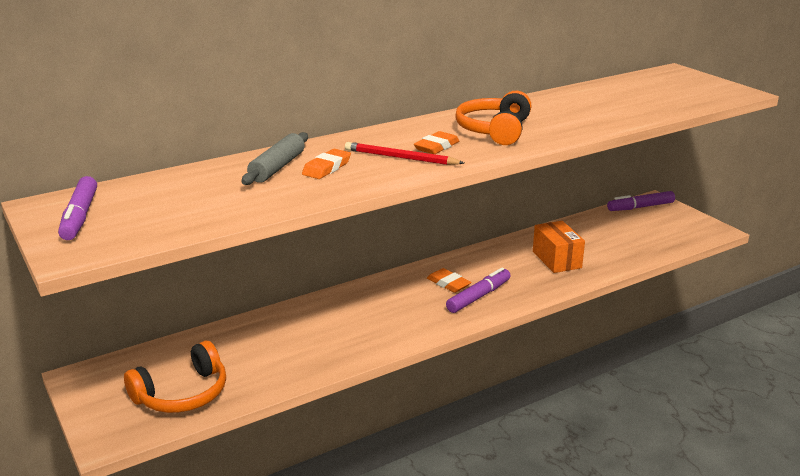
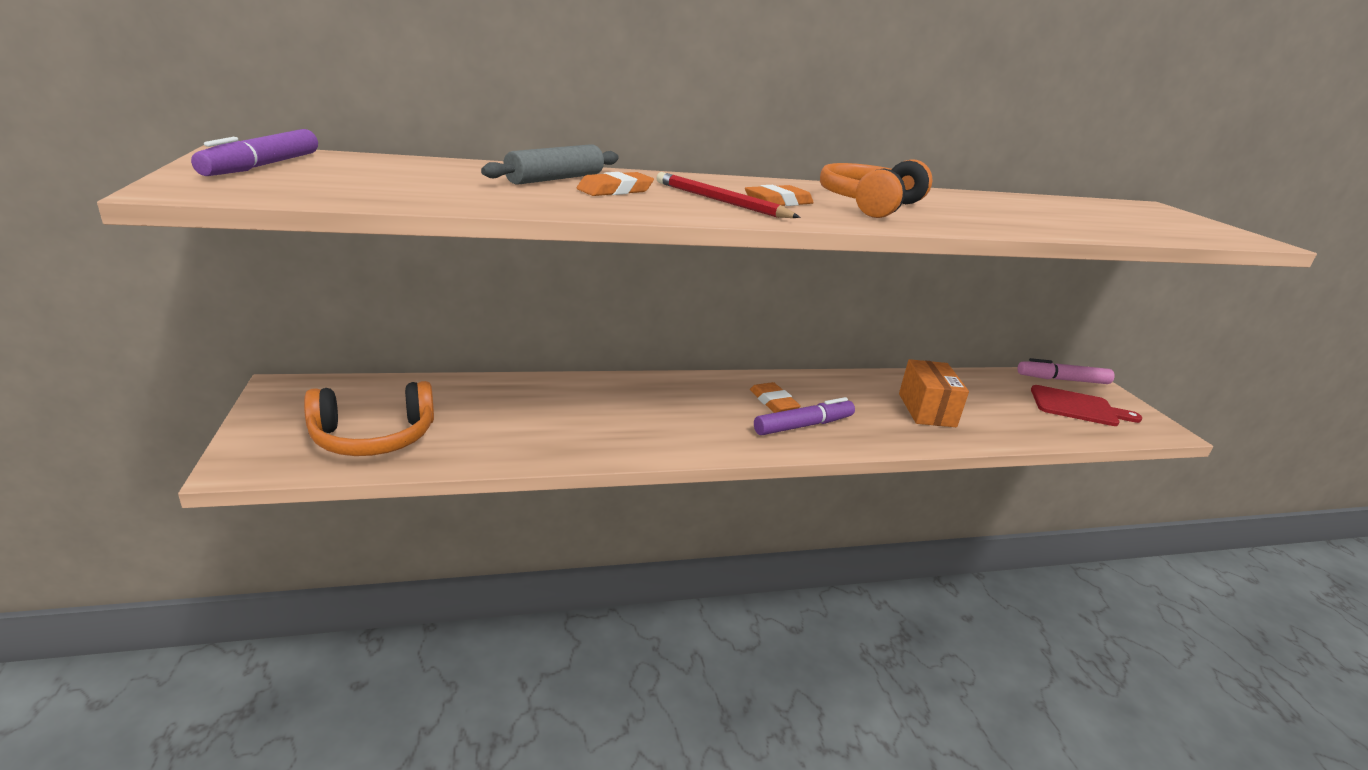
camera: 15 degrees right, 0 degrees up
purple marker [607,191,675,211] -> pink marker [1018,358,1115,384]
none -> red cutting board [1031,385,1142,426]

